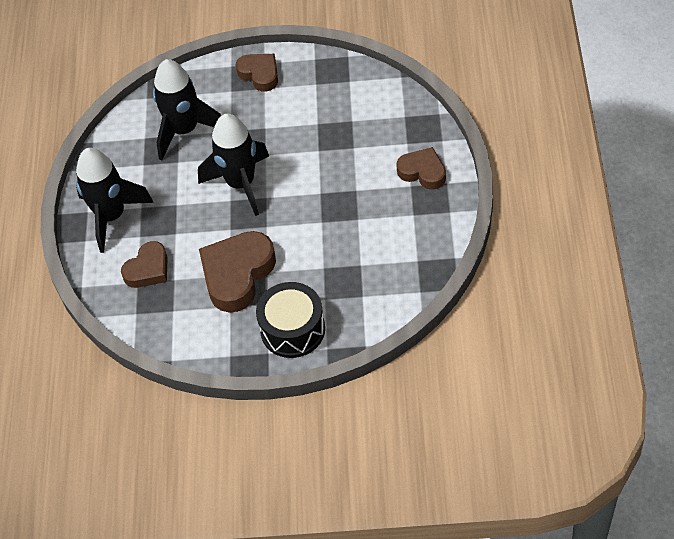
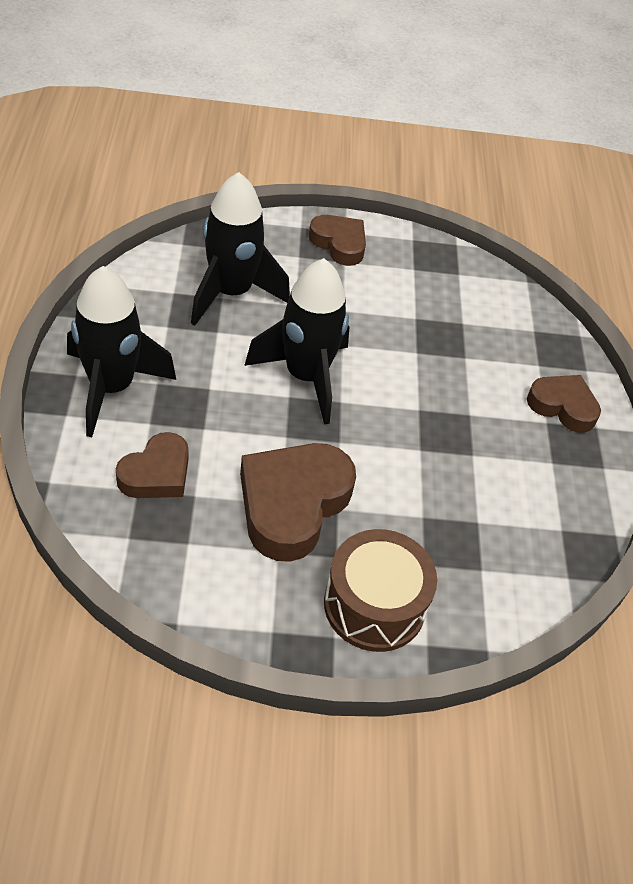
camera: 10 degrees left, 5 degrees down
black drum [256,282,325,358] -> brown drum [324,529,437,652]

